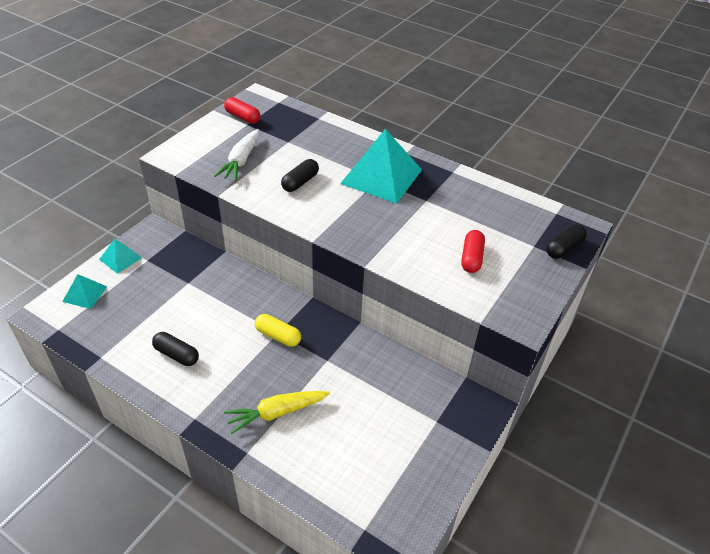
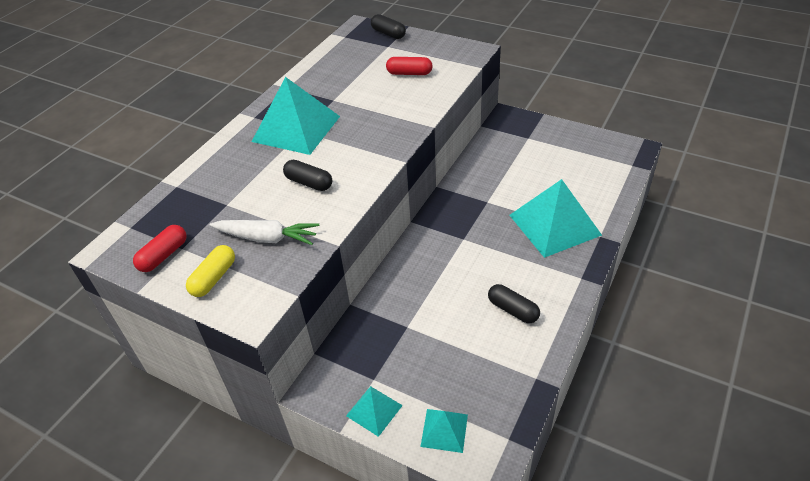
camera: 90 degrees left, 0 degrees up
black capsule [152,332,199,366] -> black capsule turned 75 degrees counterclockwise [488,284,540,323]
yellow carrot [224,391,330,435] -> turquoise pyramid [509,179,602,258]
yellow capsule [255,314,301,347] -> yellow capsule moved to [186,245,235,297]

